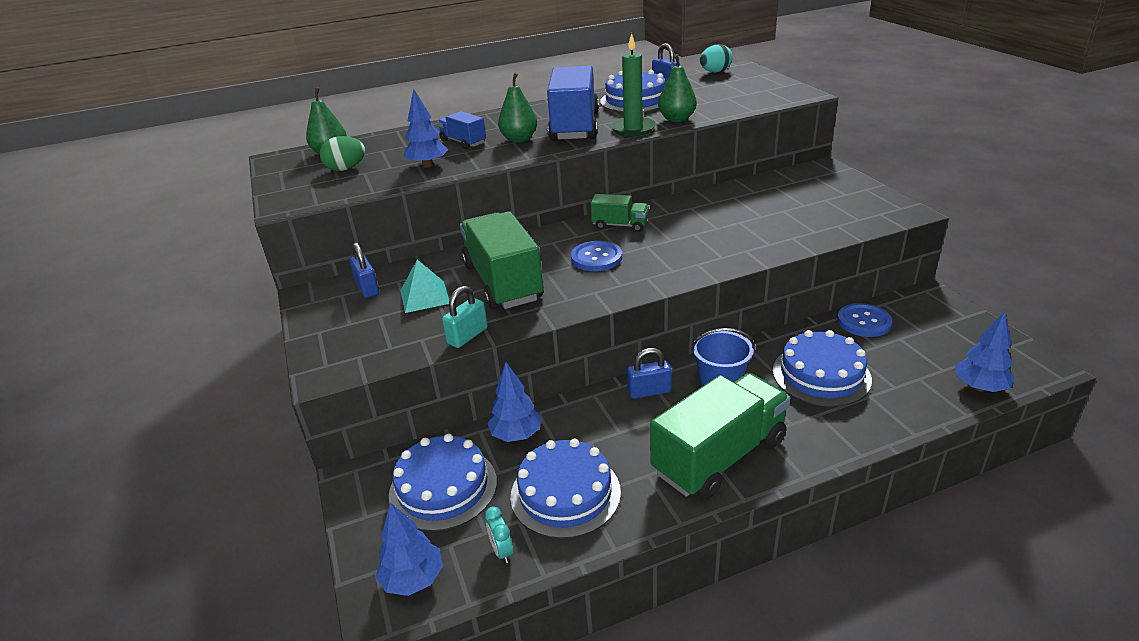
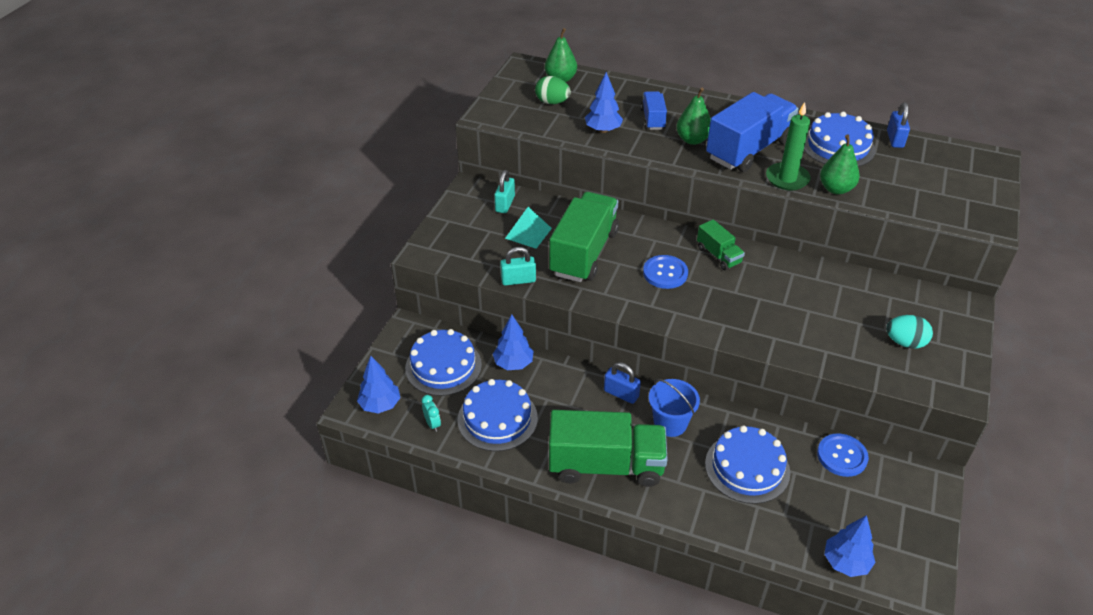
camera: 40 degrees right, 10 degrees up
blue padlock [349,242,379,298] -> turquoise padlock [494,170,515,213]
turquoise clock [485,506,513,563] -> turquoise clock turned 135 degrees clockwise [422,395,441,432]
turquoise egg [700,44,732,73] -> turquoise egg moved to [886,315,933,349]

